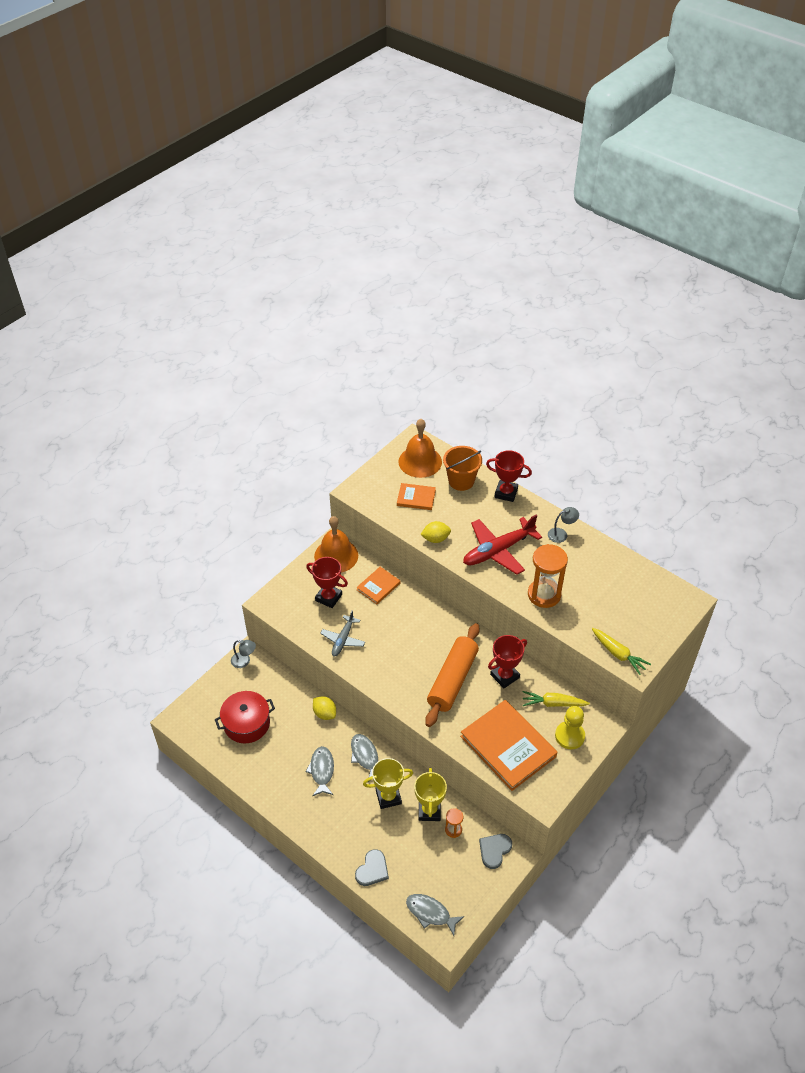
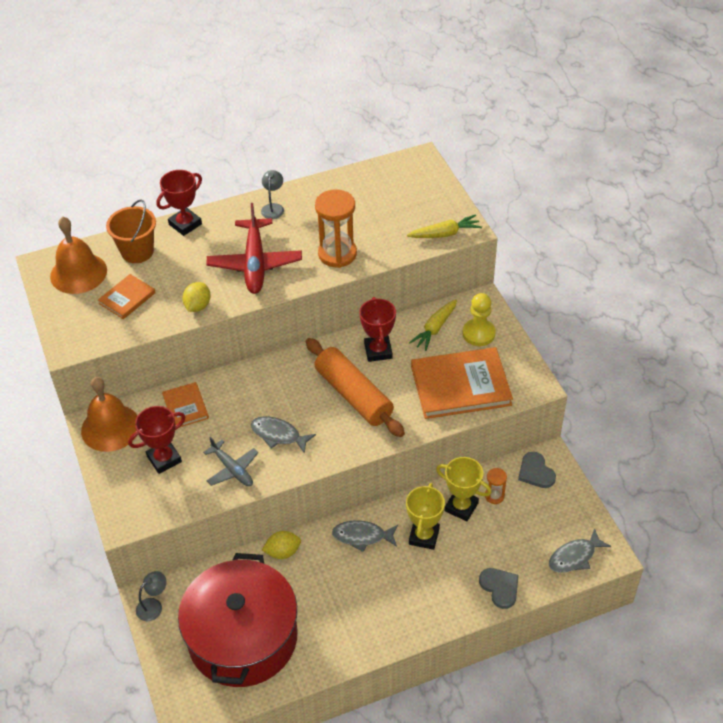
camera: 60 degrees left, 0 degrees up
red pot [215,691,275,744] -> red pot [178,553,297,687], size x1.77
grey fish [305,746,334,796] -> grey fish moved to [251,416,316,454]

